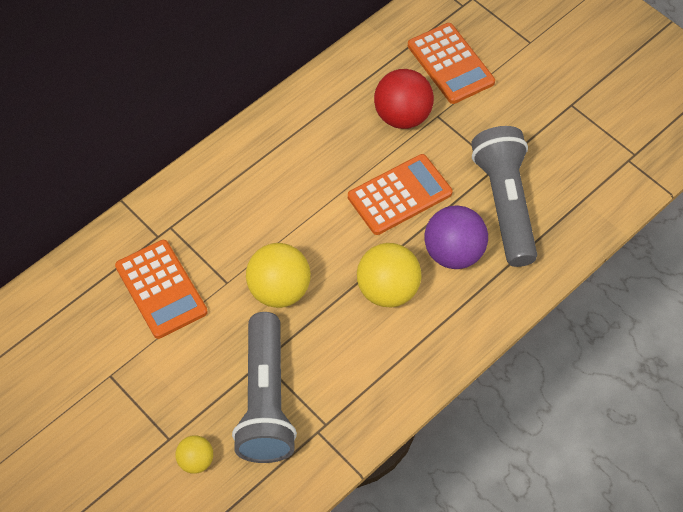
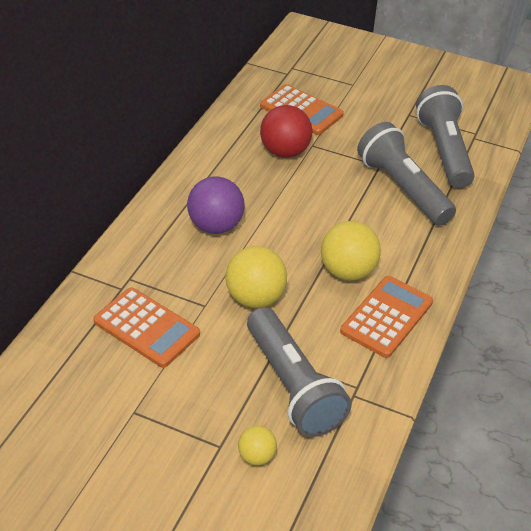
camera: 25 degrees left, 15 degrees down
orange calculator [348,154,452,235] -> orange calculator moved to [340,276,433,358]
purple ball [424,205,488,269] -> purple ball moved to [187,176,245,234]
none -> grey flashlight [416,85,475,188]

